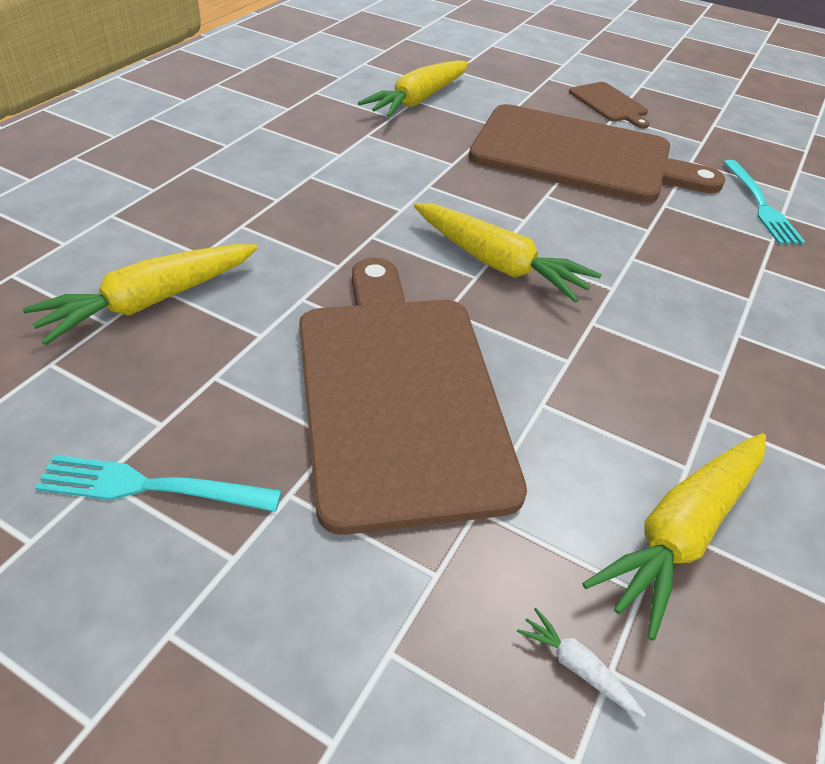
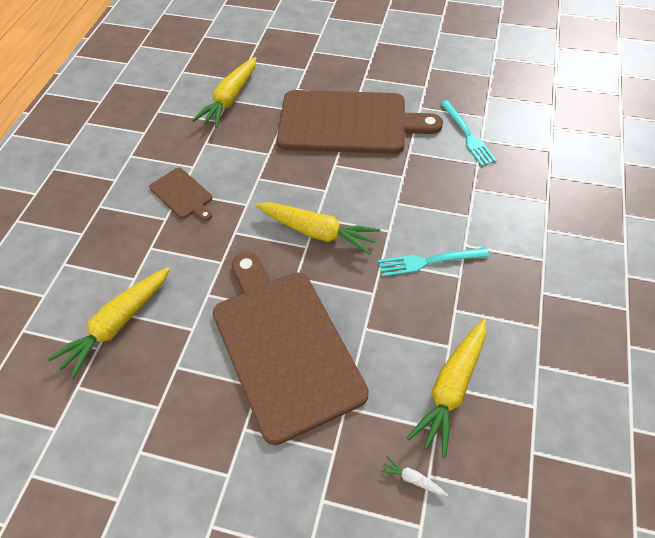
camera: 10 degrees left, 10 degrees up
turquoise fork [35,455,282,512] -> turquoise fork moved to [378,247,489,277]
brown cutting board [569,82,650,129] -> brown cutting board moved to [149,168,213,221]

